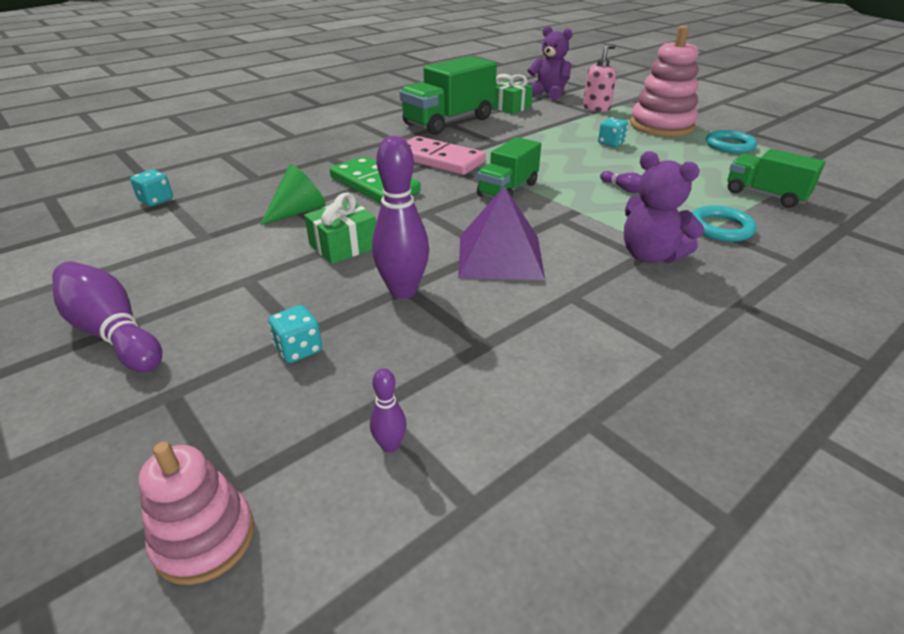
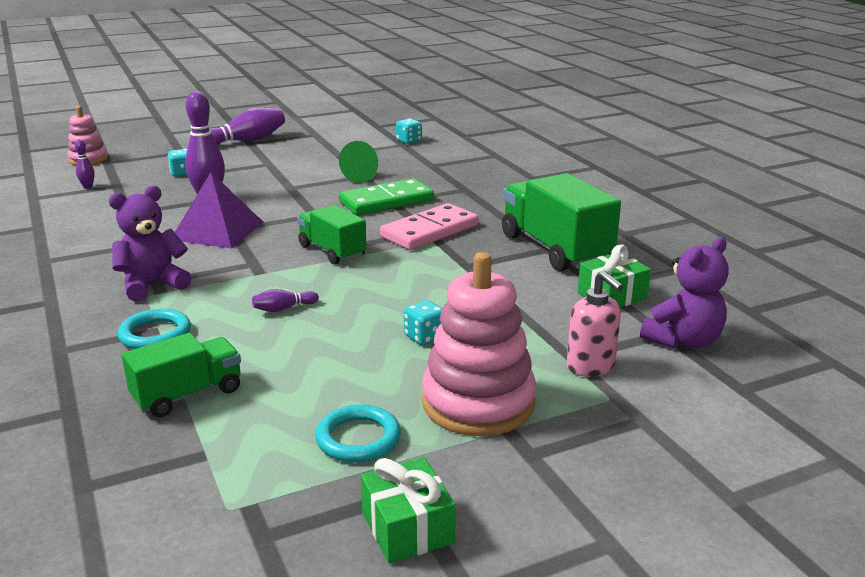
camera: 105 degrees right, 10 degrees down
green gift [304,192,376,264] -> green gift moved to [361,457,456,563]

